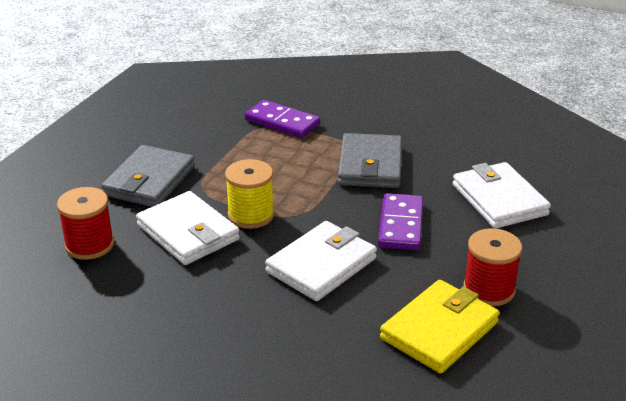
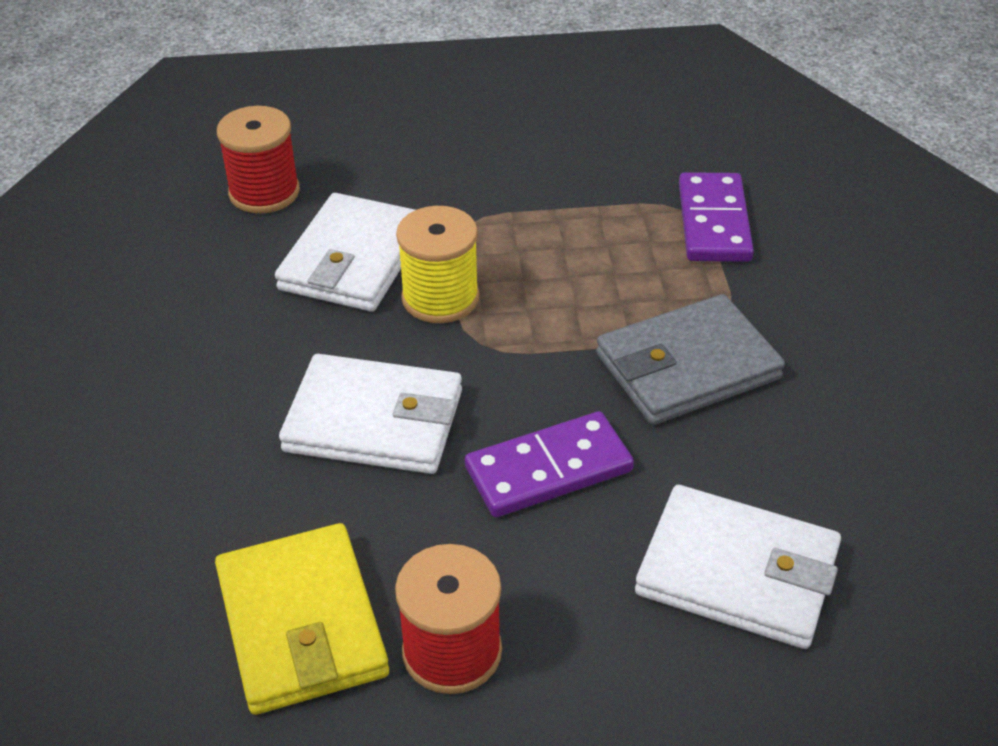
camera: 60 degrees right, 10 degrees up
grey wallet [101,145,195,207] -> none
yellow wallet [380,280,500,374] -> yellow wallet turned 60 degrees clockwise [215,523,389,715]
white wallet [453,162,551,229] -> white wallet turned 75 degrees clockwise [635,485,841,649]

